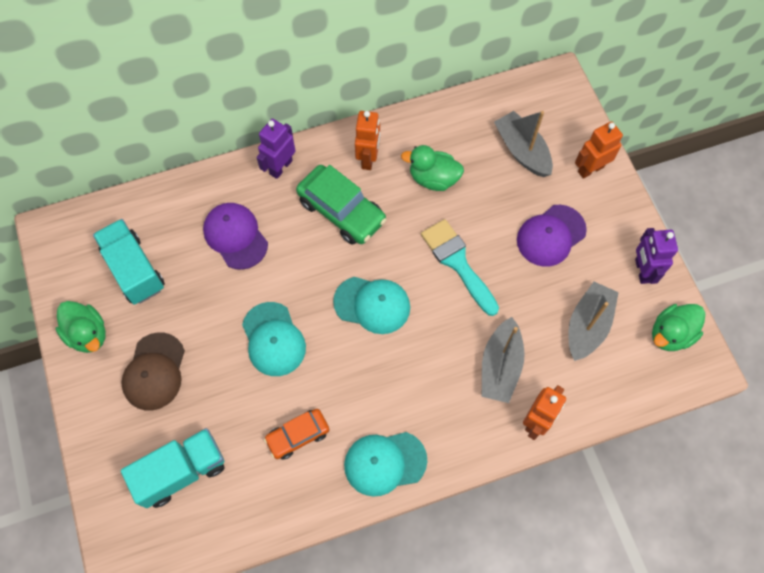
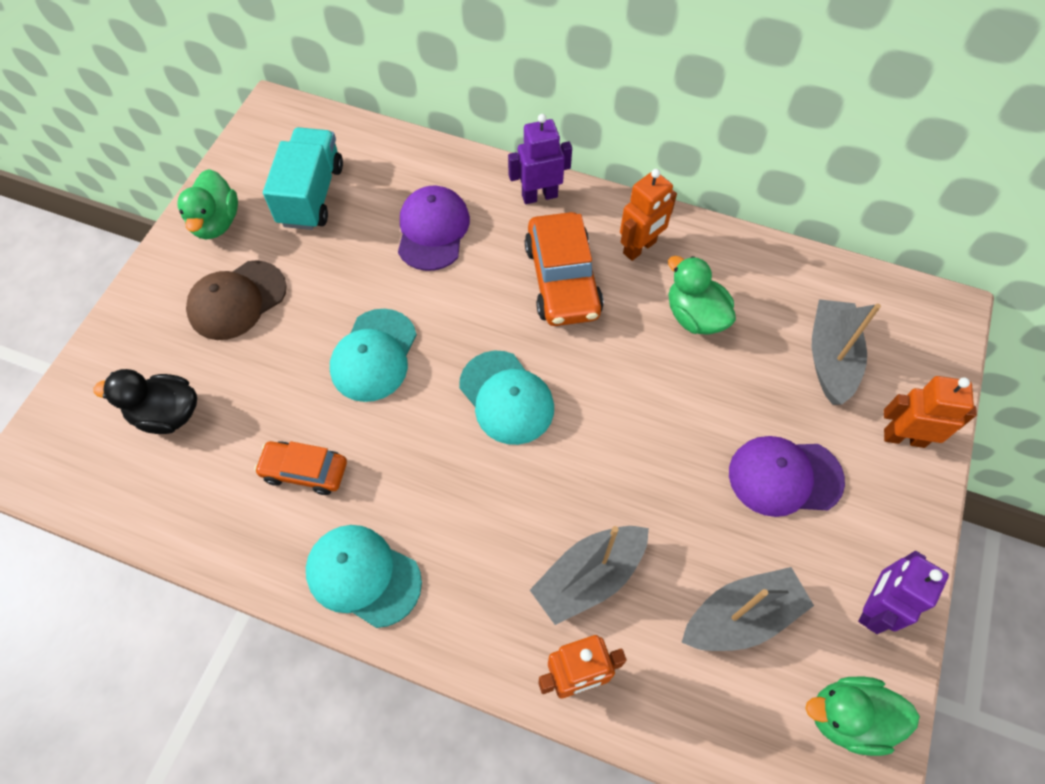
camera: 40 degrees right, 5 degrees down
turquoise truck [121,428,224,508] -> black duck [93,369,197,434]
green car [296,165,387,245] -> orange car [525,212,604,326]
turquoise brush [421,219,499,316] -> none

